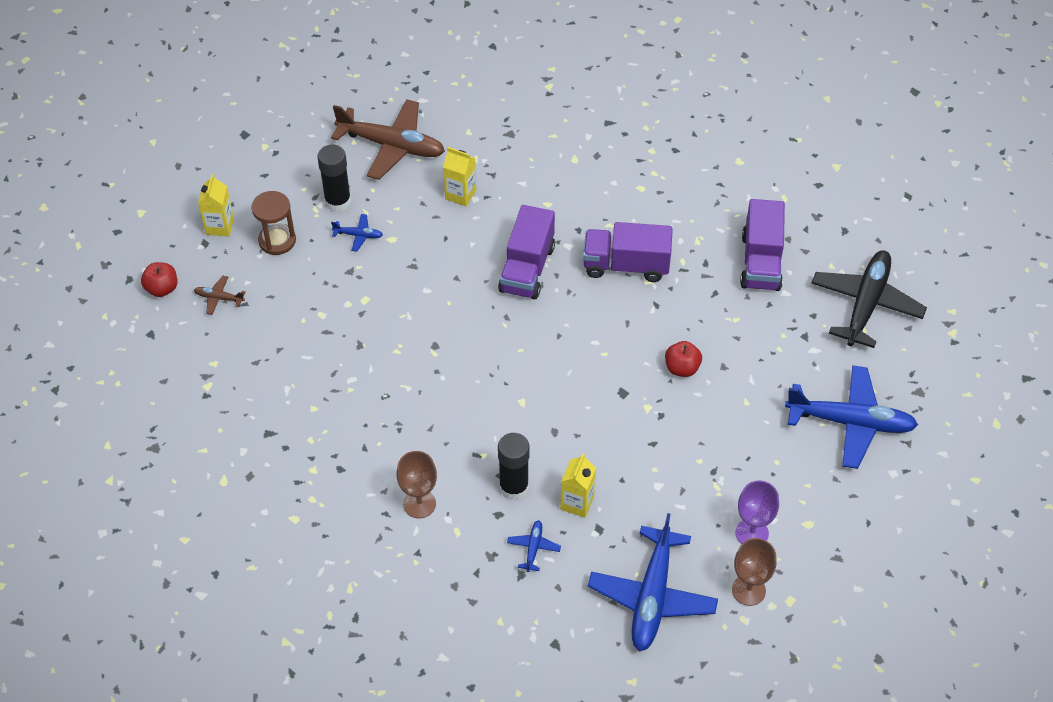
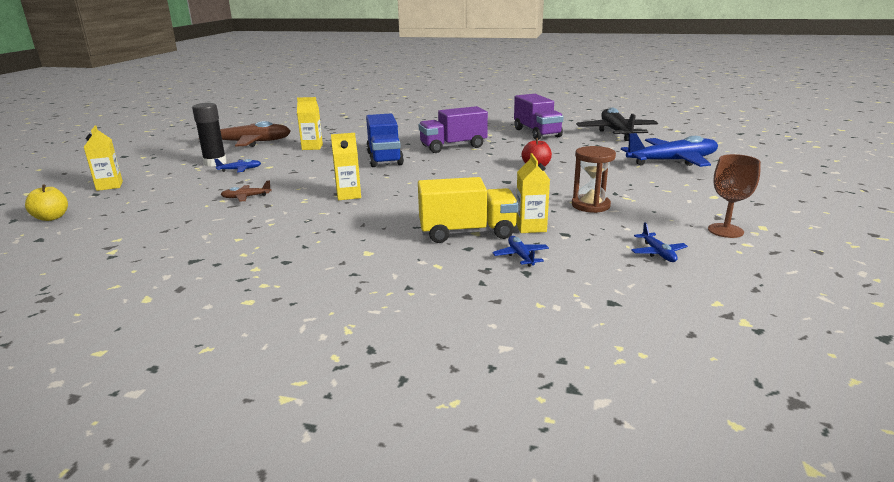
camera: 25 degrees left, 30 degrees down
red apple [141,262,178,297] -> yellow apple [25,184,68,221]
brown plane [194,276,245,315] -> brown plane moved to [220,180,272,202]
brown hourglass [251,191,296,255] -> brown hourglass moved to [572,146,616,213]
brown goblet [397,451,437,518] -> none
purple truck [498,205,555,299] -> blue truck [366,113,404,167]
black glue stick [498,433,530,500] -> yellow truck [418,177,518,243]
blue plane [588,513,718,651] -> blue plane [631,222,688,262], size x0.42
purple goblet [736,480,779,544] -> none
none -> yellow carton [331,133,361,200]

